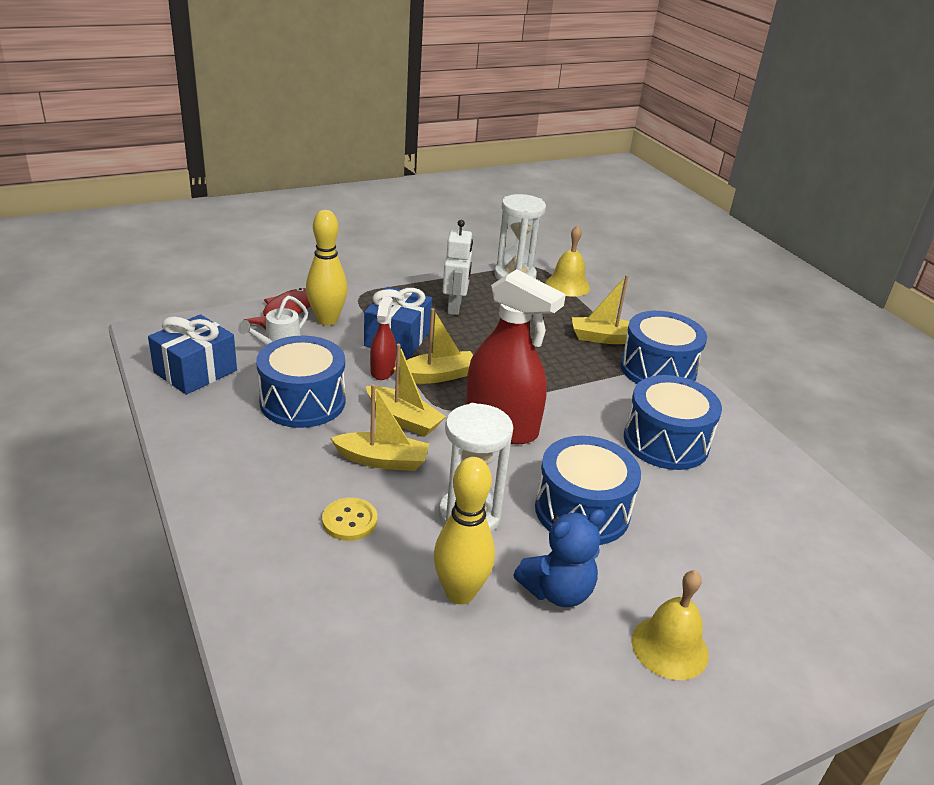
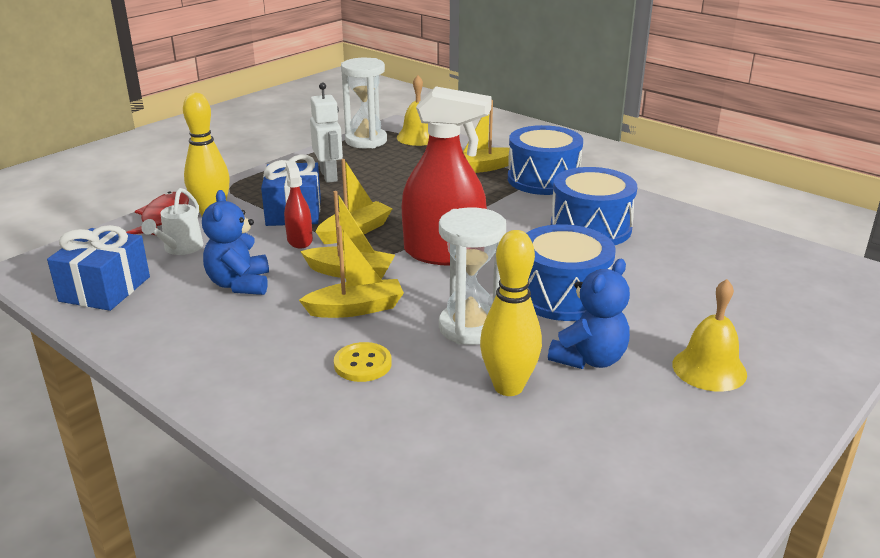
camera: 20 degrees left, 5 degrees down
blue drum [256,336,345,428] -> blue teddy bear [202,190,269,295]

